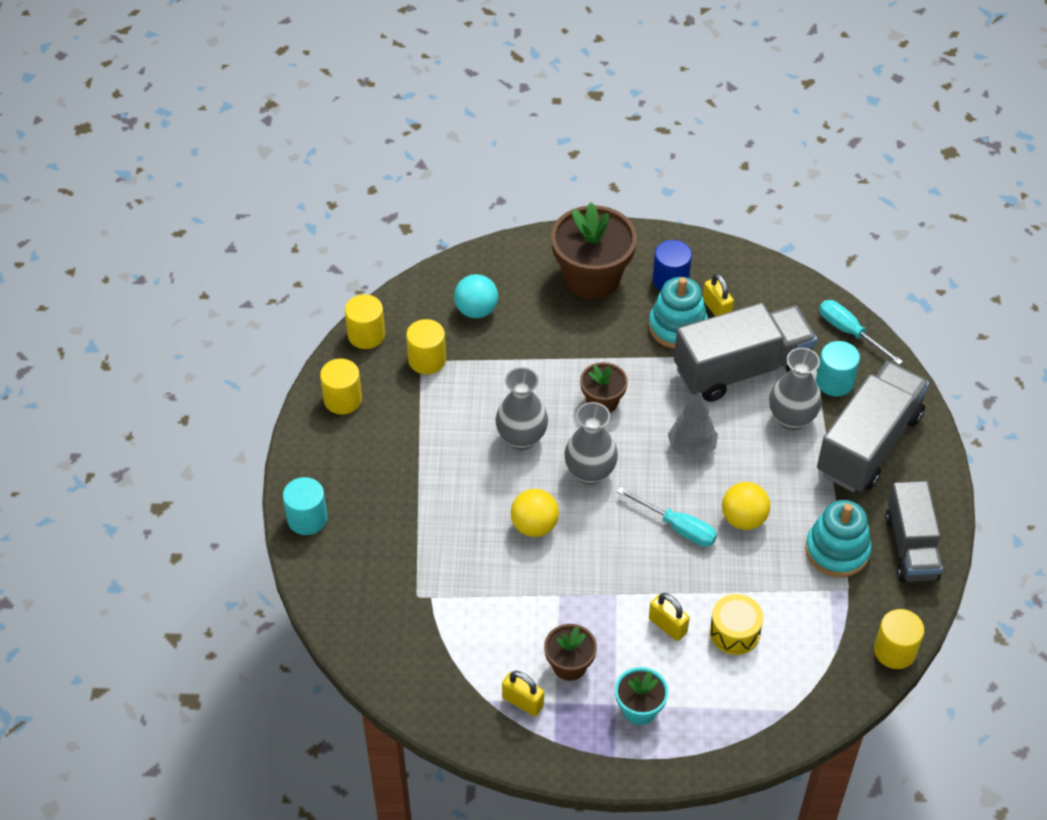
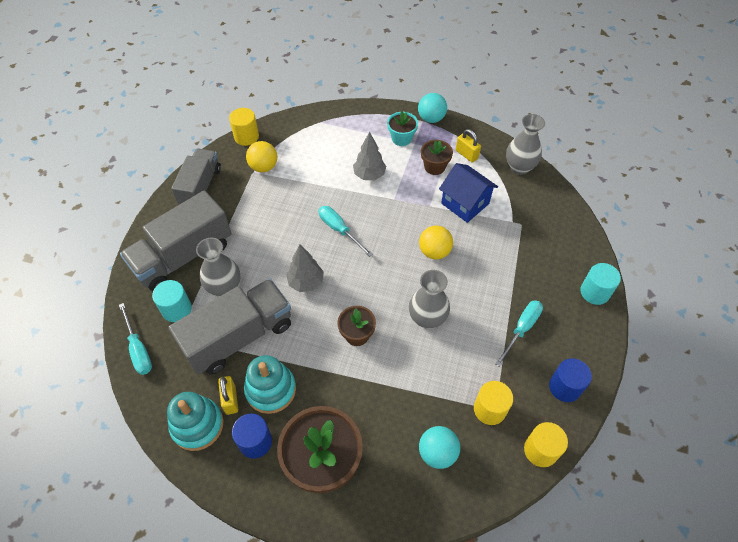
camera: 165 degrees left, 5 degrees up
yellow cylinder [320,359,362,414] -> blue cylinder [549,358,592,402]
grey vase [564,402,618,485] -> grey vase moved to [506,114,545,175]
yellow padlock [649,593,689,641] -> grey tree [353,132,386,180]
grey truck [674,303,817,402] -> grey truck turned 150 degrees clockwise [168,279,291,375]
yellow drum [710,594,764,655] -> none
yellow ball [722,482,770,530] -> yellow ball moved to [246,141,277,172]
turquoise stacking toy [805,500,872,577] -> turquoise stacking toy moved to [167,392,224,451]
none -> turquoise ball [418,93,447,123]
none -> blue house [439,163,498,223]
none -> turquoise screwdriver [495,300,543,367]

